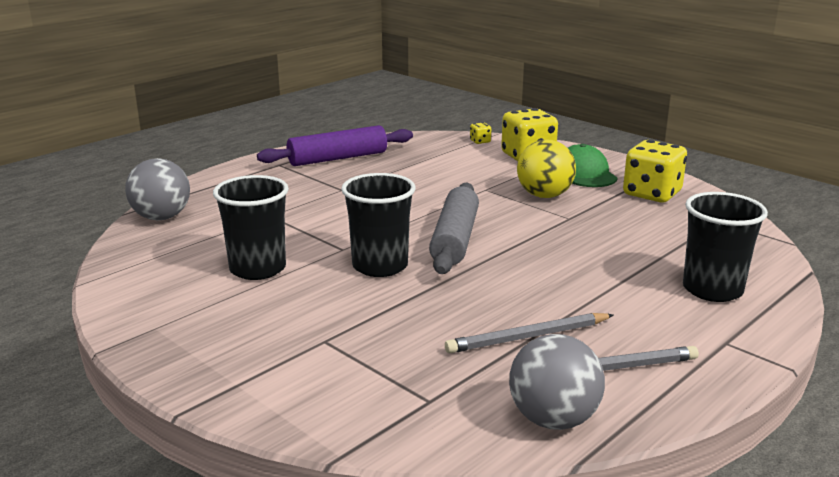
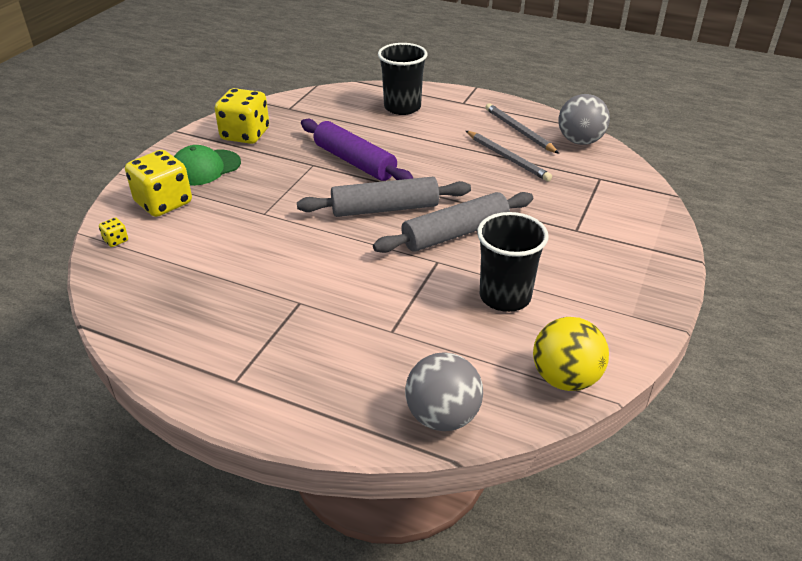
camera: 110 degrees left, 15 degrees up
purple rolling pin [257,125,413,166] -> purple rolling pin moved to [301,119,413,181]
black cup [341,173,416,277] -> grey rolling pin [373,192,533,253]
yellow ball [517,140,576,198] -> yellow ball moved to [533,317,609,391]

